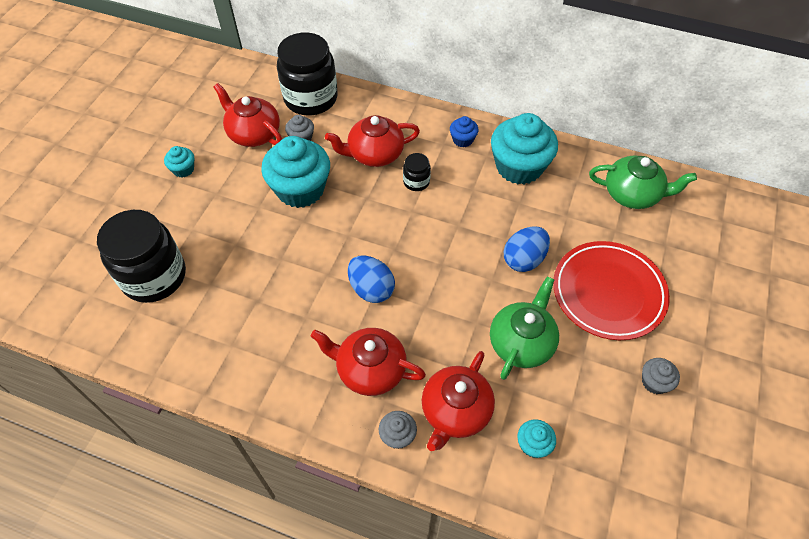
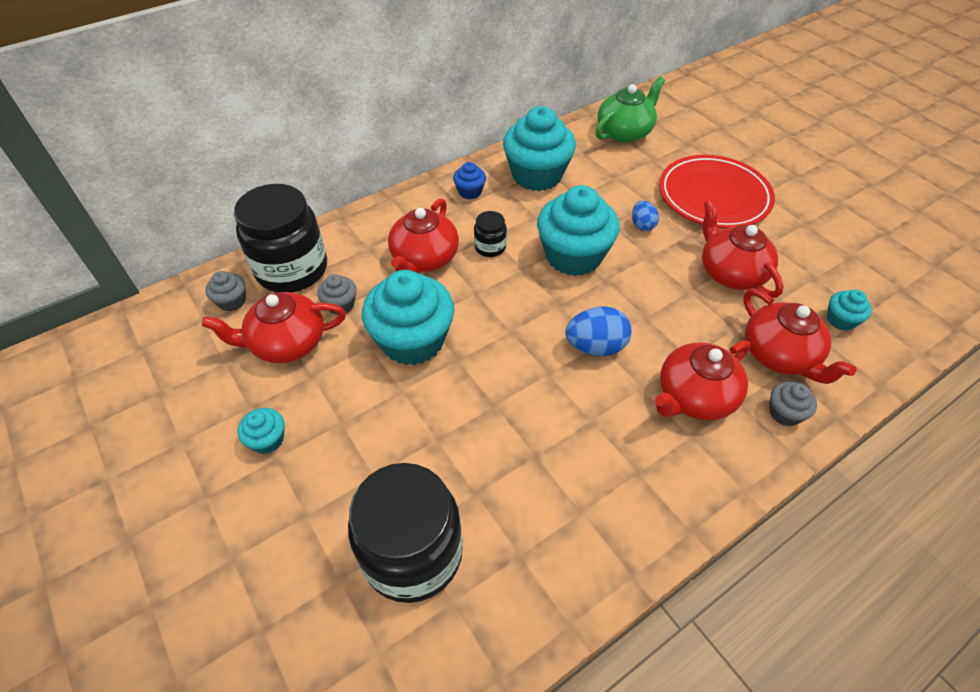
camera: 55 degrees left, 5 degrees down
green teapot [490,277,559,380] -> red teapot [702,200,784,298]
blue egg [504,226,550,272] -> blue egg [632,201,659,231], size x0.60
grey cupcake [642,358,680,394] -> grey cupcake moved to [205,271,246,311]
none -> turquoise cupcake [537,185,620,276]

